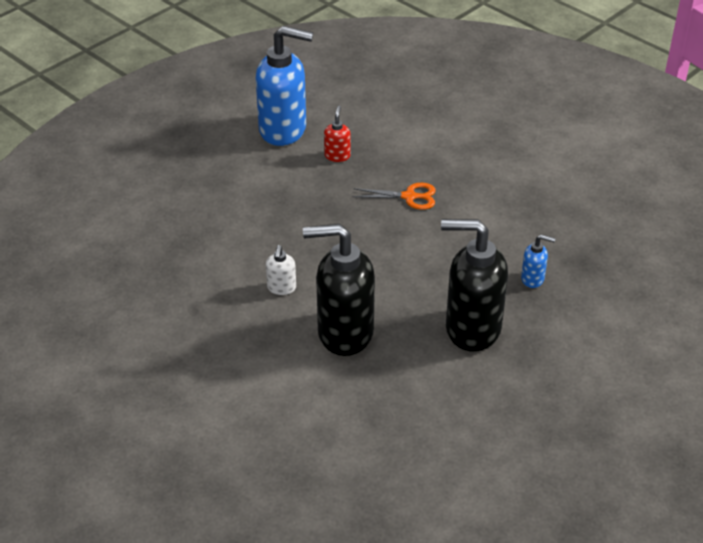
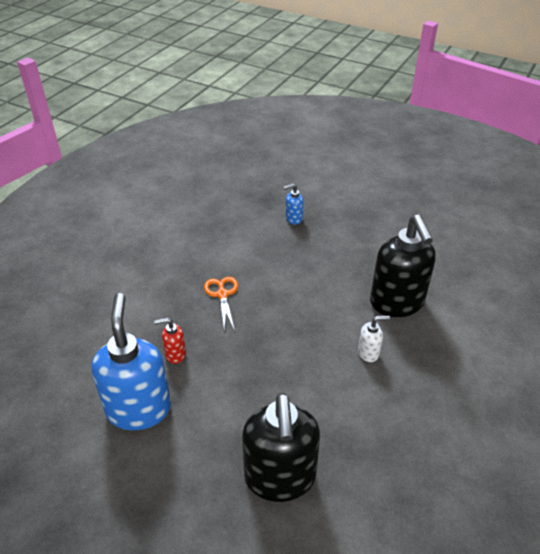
camera: 105 degrees left, 0 degrees up
black soap dispenser [441,219,508,352] -> black soap dispenser moved to [242,393,320,502]
blue soap dispenser [521,234,556,288] -> blue soap dispenser turned 105 degrees counterclockwise [283,183,304,225]

